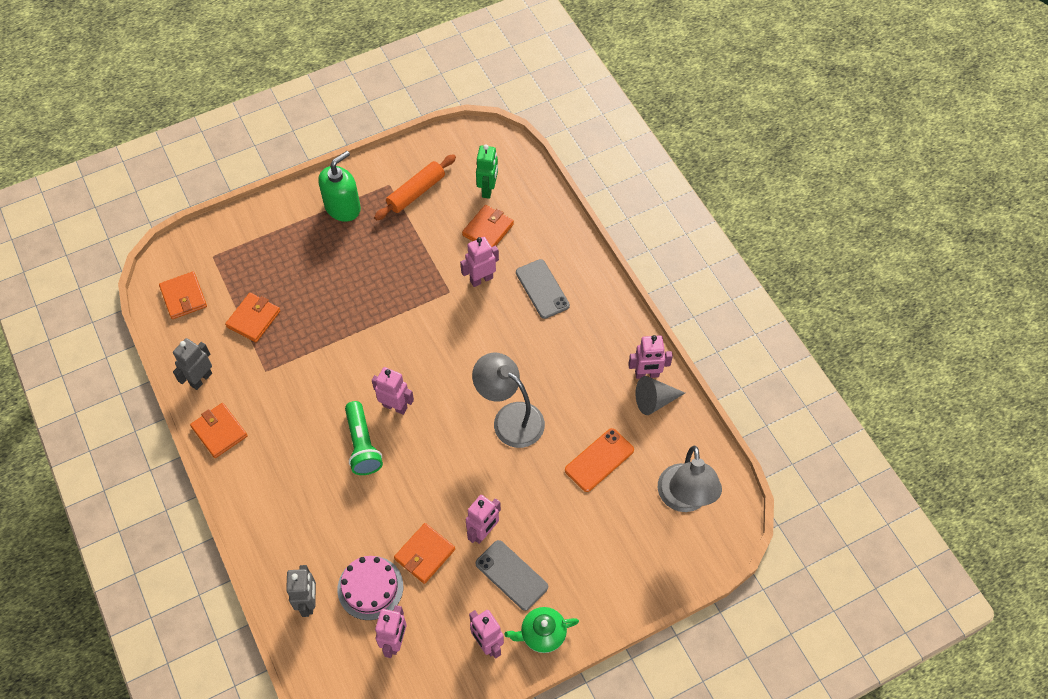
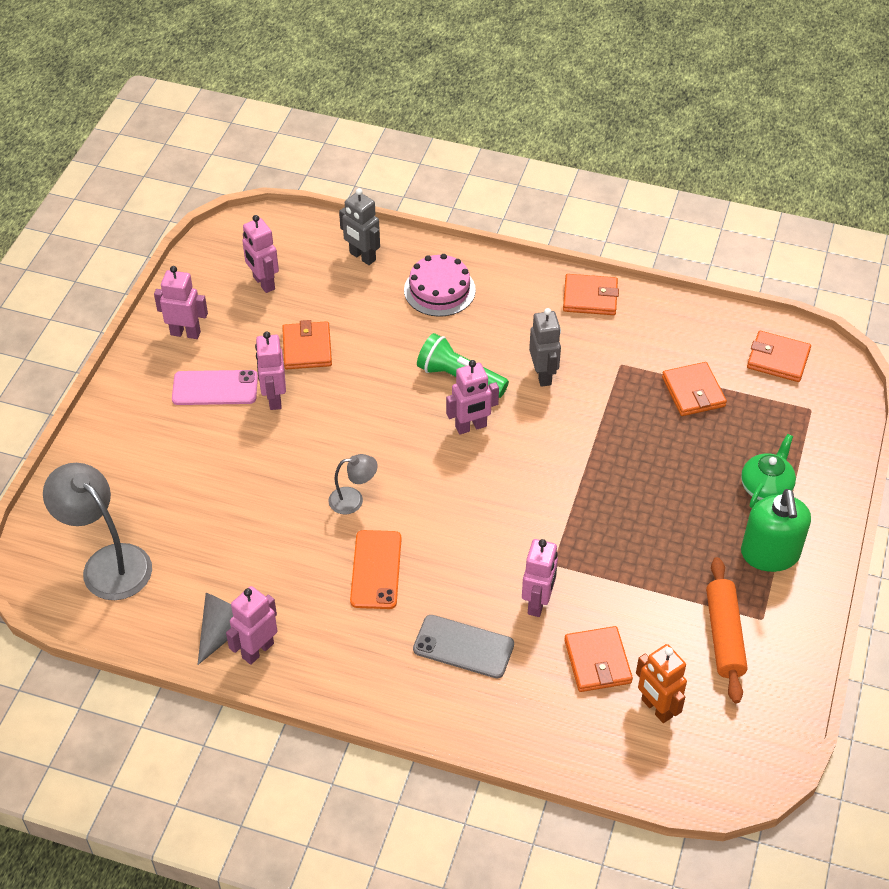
camera: 135 degrees right, 10 degrees down
grey robot [173,338,212,390] -> grey robot moved to [529,308,561,387]
pink cake [338,556,403,620] -> pink cake moved to [404,254,476,317]
grey lamp [472,353,545,448] -> grey lamp [328,454,378,514], size x0.52
grey phone [475,540,548,611] -> pink phone [172,370,258,405]
green robot [476,144,498,199] -> orange robot [636,644,687,723]
green teapot [505,607,579,653] -> green teapot moved to [741,434,796,508]
orange phone [565,428,634,492] -> orange phone moved to [350,530,402,609]

